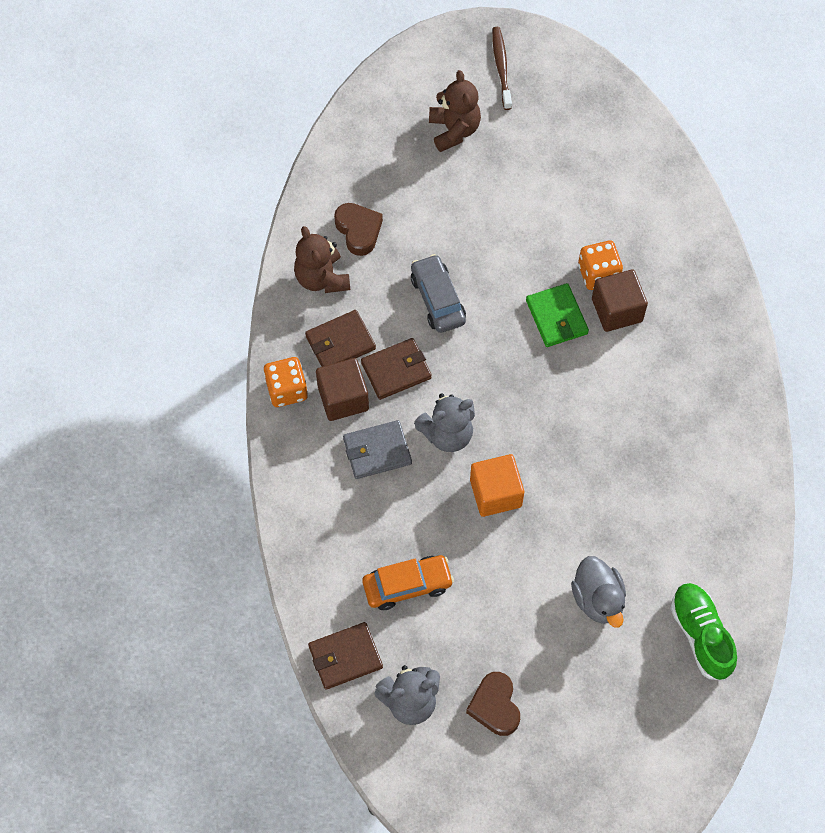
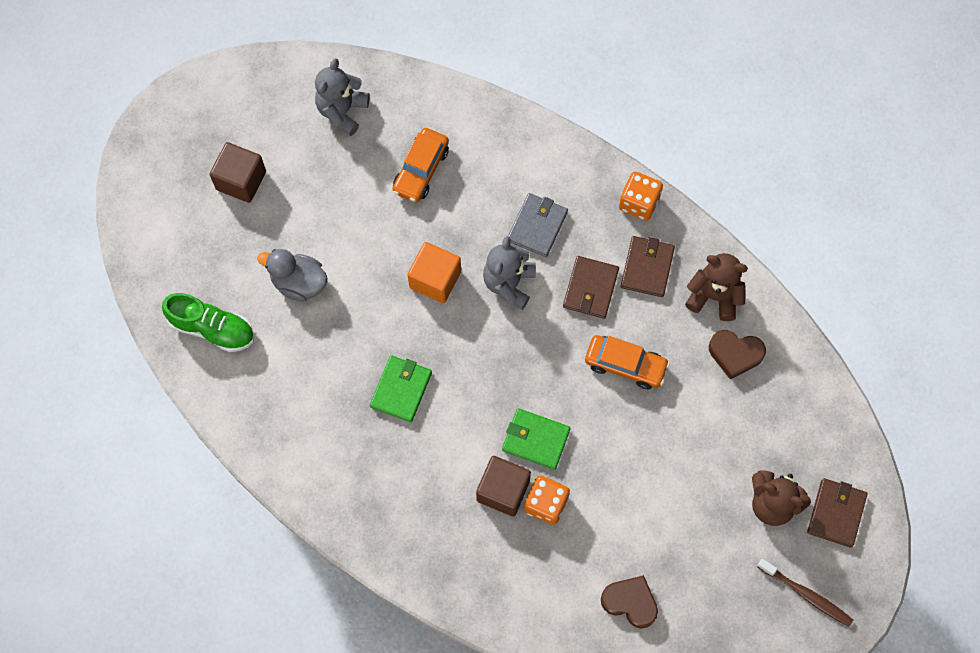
camera: 130 degrees right, 5 degrees up
brown wallet [308,622,383,690] -> brown wallet moved to [807,478,867,548]
brown cube [316,358,369,421] -> brown cube moved to [210,142,266,203]
grey car [411,254,466,333] -> orange car [585,335,670,389]
brown heart [466,672,520,736] -> brown heart moved to [601,575,658,628]
none -> green wallet [370,355,432,422]

